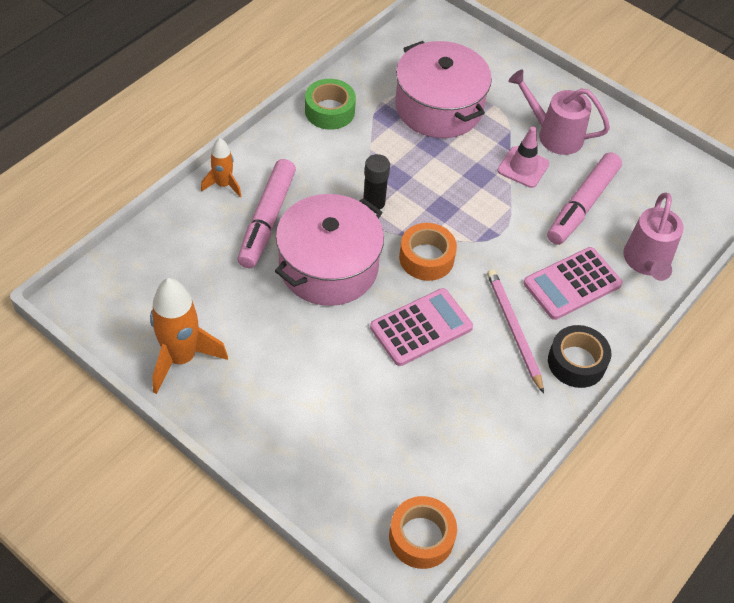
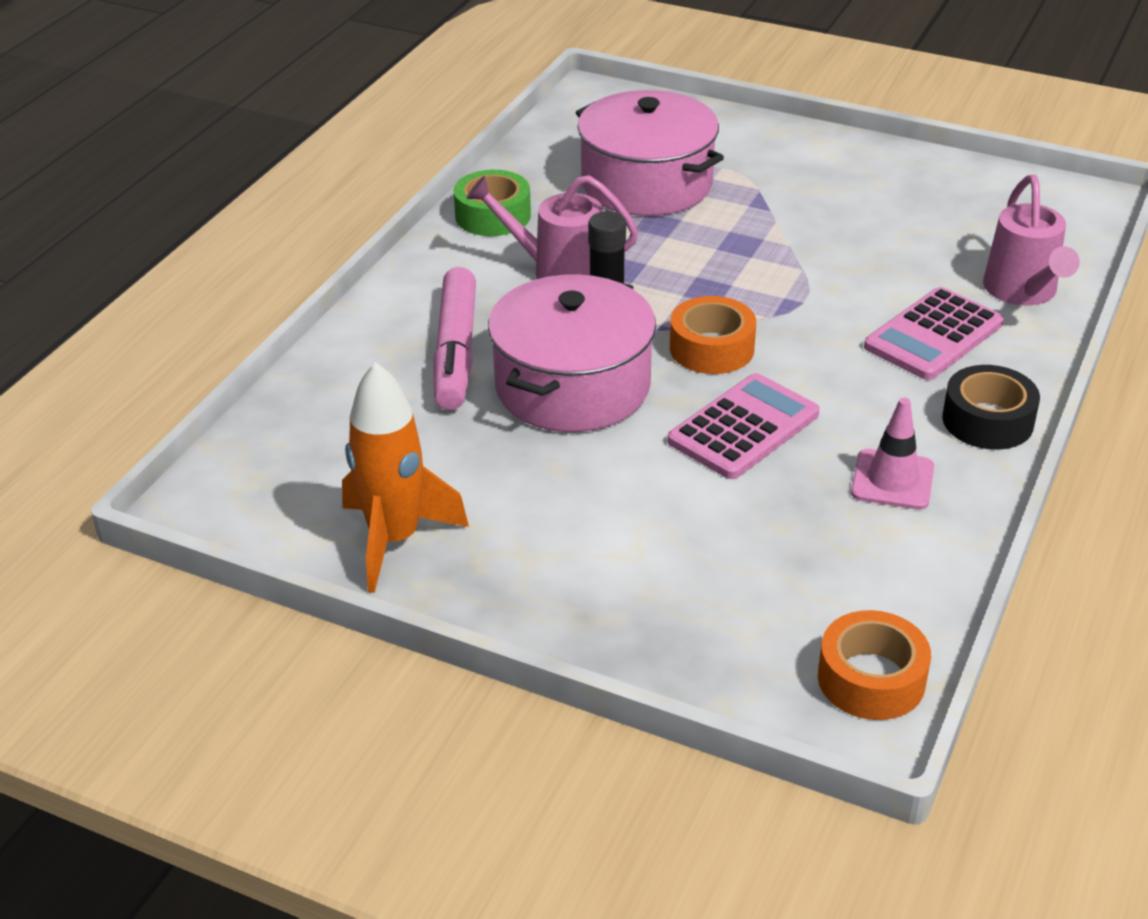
camera: 10 degrees left, 15 degrees down
orange rocket [201,138,241,197] -> none
pink pencil [487,269,544,394] -> none
pink traffic cone [498,127,549,188] -> pink traffic cone moved to [851,398,934,510]
pink watering can [508,70,610,155] -> pink watering can moved to [466,175,638,279]
pink marker [547,152,622,245] -> none

